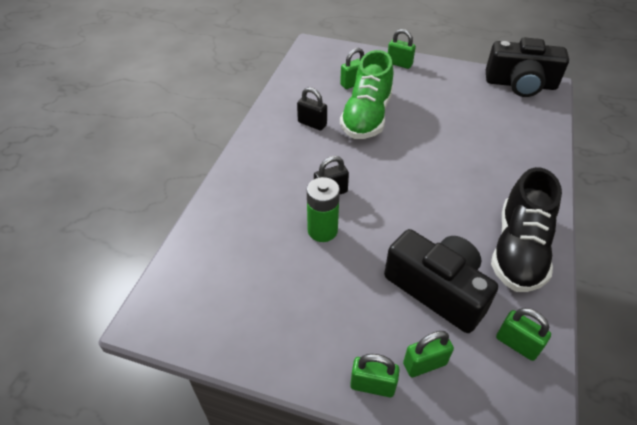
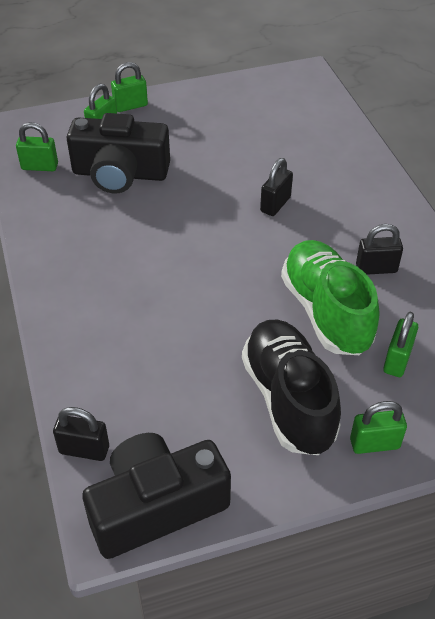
camera: 145 degrees right, 0 degrees up
green battery [307,177,340,242] -> none
black shoe [491,167,562,292] -> black shoe moved to [242,319,341,455]
none -> black padlock [53,407,109,461]

